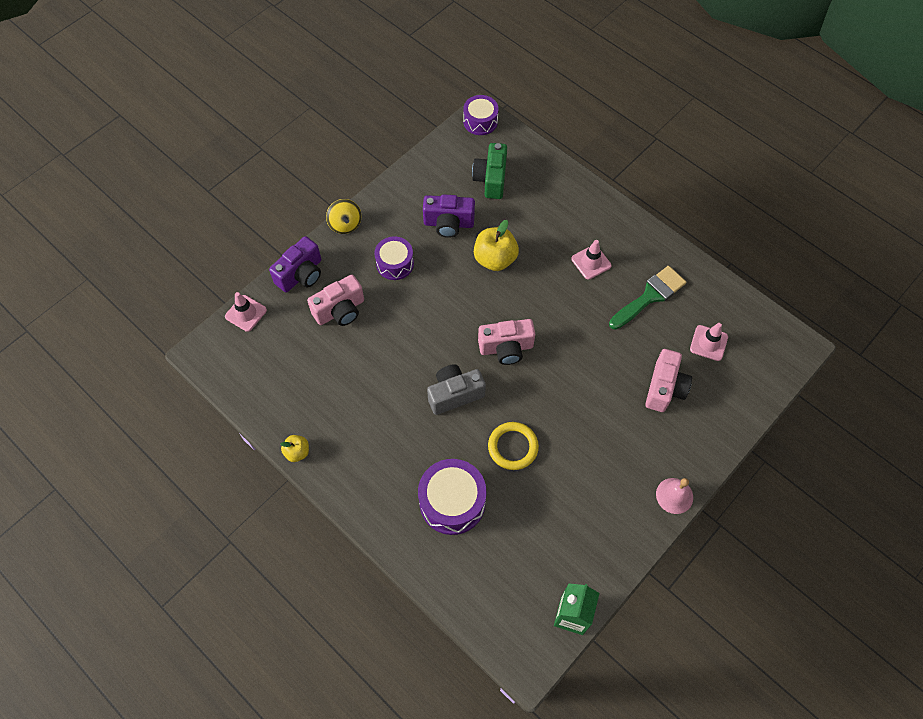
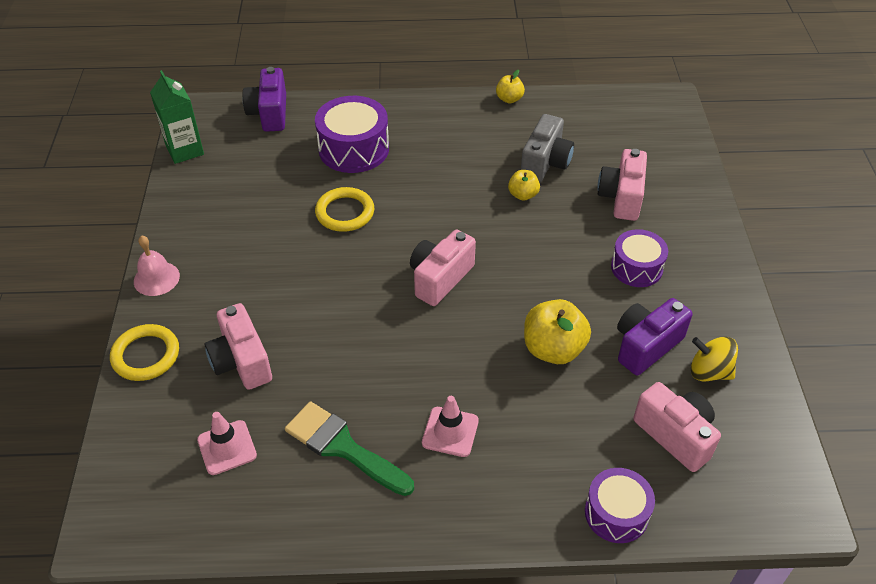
camera: 135 degrees right, 15 degrees down
pink traffic cone [225,292,267,332] -> none
purple camera [269,236,321,292] -> purple camera moved to [242,67,286,132]
yellow spinning top [326,199,362,234] -> yellow spinning top moved to [691,337,738,381]
grey camera [427,364,486,415] -> grey camera moved to [521,114,574,182]
purple drum [463,95,499,135] -> purple drum moved to [585,468,655,543]
green camera [472,143,507,199] -> pink camera [633,382,721,472]
green brush [609,266,686,330] -> green brush turned 120 degrees clockwise [285,401,414,496]
none -> yellow ring [110,324,179,381]
none -> yellow apple [508,170,540,201]

